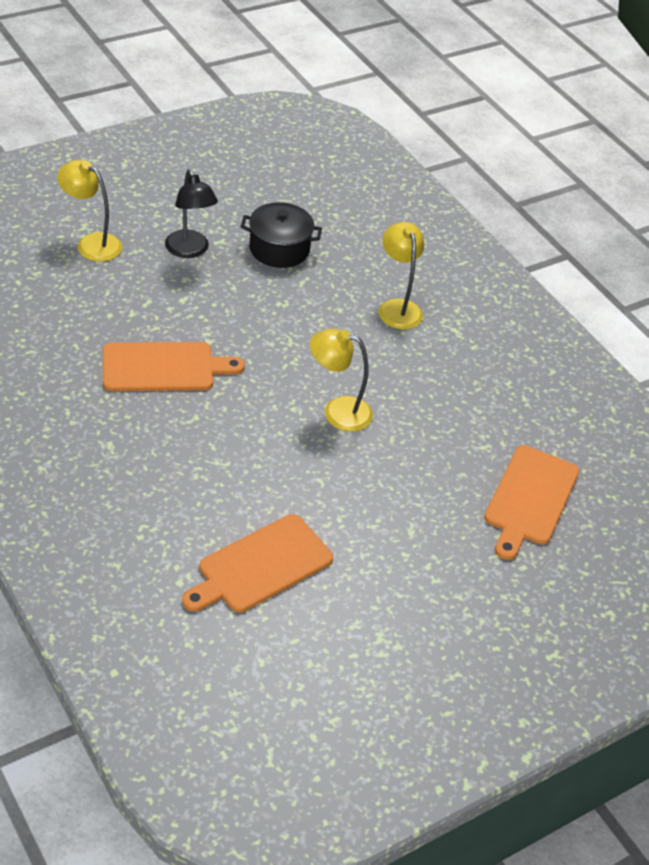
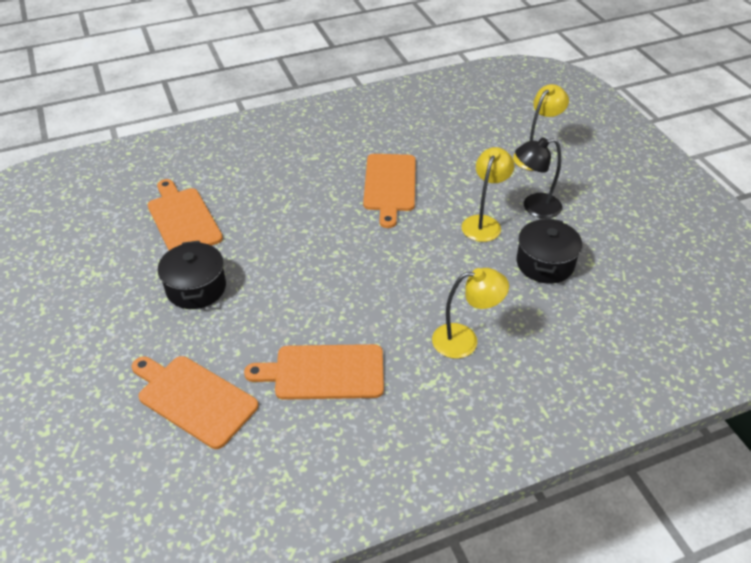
camera: 105 degrees right, 0 degrees up
yellow lamp [310,329,373,432] -> yellow lamp moved to [462,147,514,242]
none -> black pot [158,241,226,309]
none -> orange cutting board [244,344,384,400]

